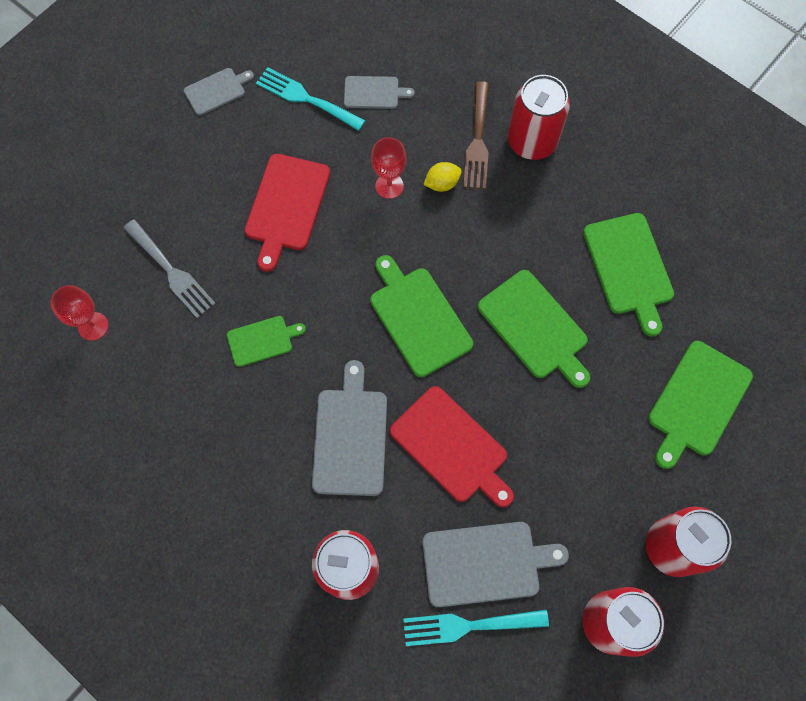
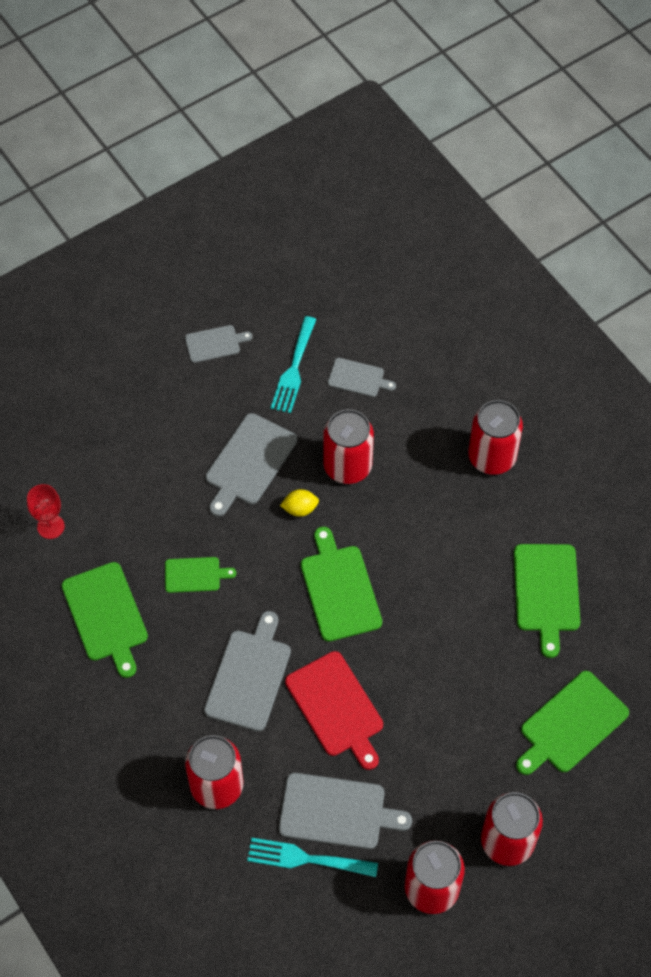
camera: 15 degrees right, 10 degrees down
grey fork [124,219,216,318] -> none
red cutting board [244,154,330,272] -> grey cutting board [206,413,297,517]
turquoise fork [256,67,365,131] -> turquoise fork turned 120 degrees counterclockwise [271,316,317,413]
red goblet [371,137,407,199] -> red can [323,409,374,484]
yellow lemon [423,162,462,192] -> yellow lemon moved to [280,489,319,517]
brown fork [463,81,489,189] -> none
green cutting board [478,270,590,388] -> green cutting board moved to [61,562,148,678]

